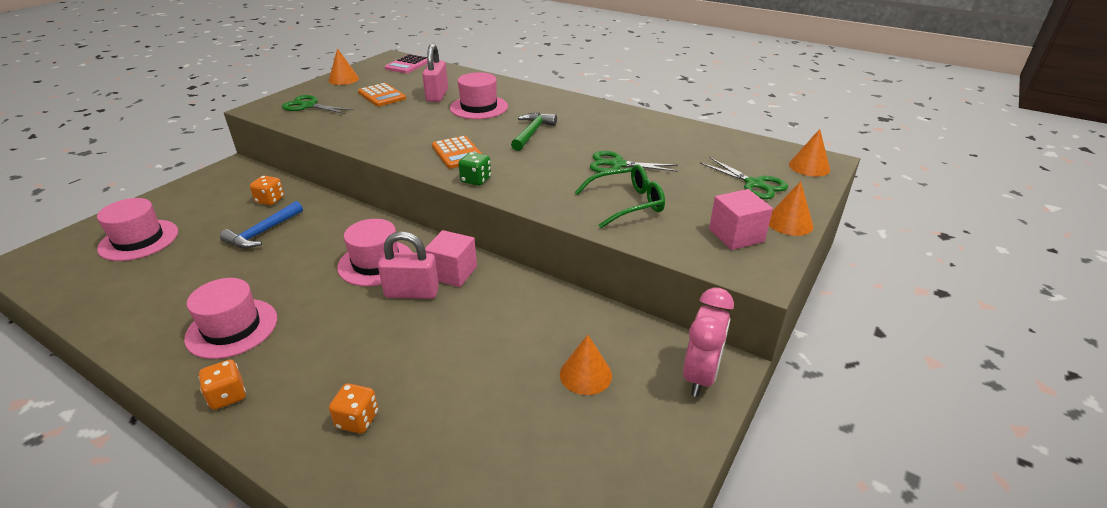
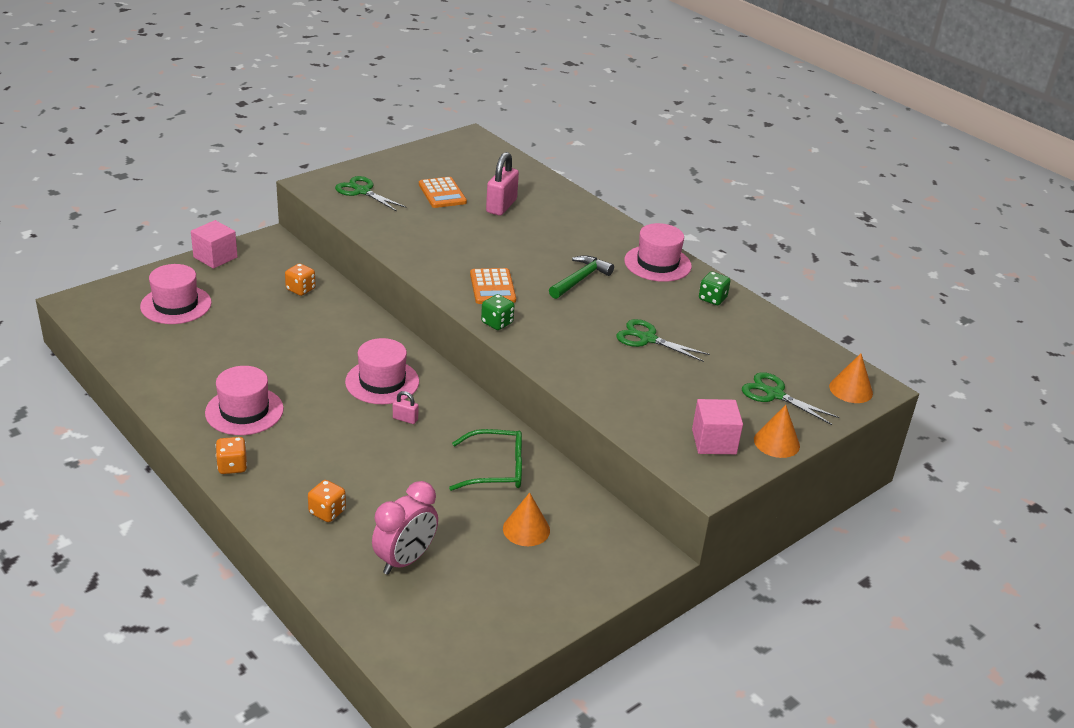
camera: 15 degrees right, 0 degrees up
blue hammer [220,201,303,249] -> none
orange cone [329,48,359,85] -> none
pink padlock [378,232,439,299] -> pink padlock [393,391,419,424], size x0.49
pink calculator [385,54,428,74] -> none
pink cube [425,230,477,287] -> pink cube moved to [191,220,238,269]
pink hat [450,72,508,119] -> pink hat moved to [624,223,692,282]
green glasses [575,164,665,228] -> green glasses moved to [449,429,522,491]
pink clock [683,287,734,397] -> pink clock moved to [372,481,438,575]
green scissors [700,157,788,199] -> green scissors turned 150 degrees clockwise [742,372,839,425]
none -> green dice [699,272,731,305]

